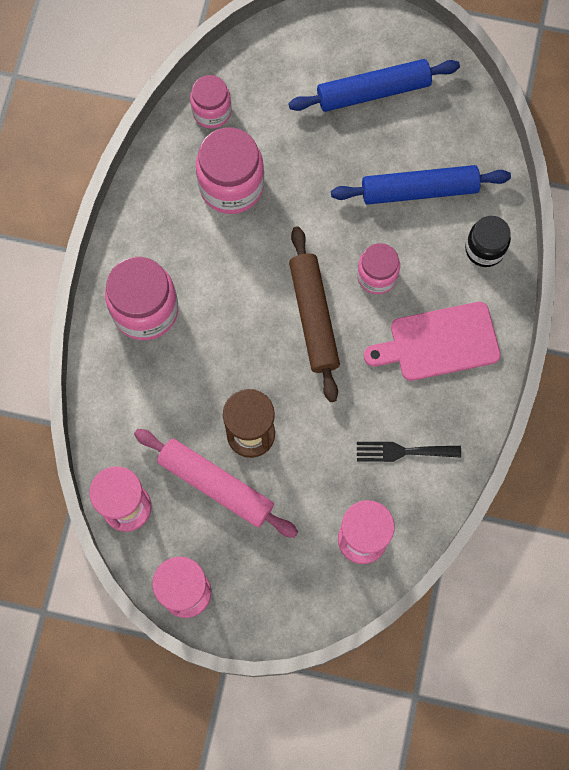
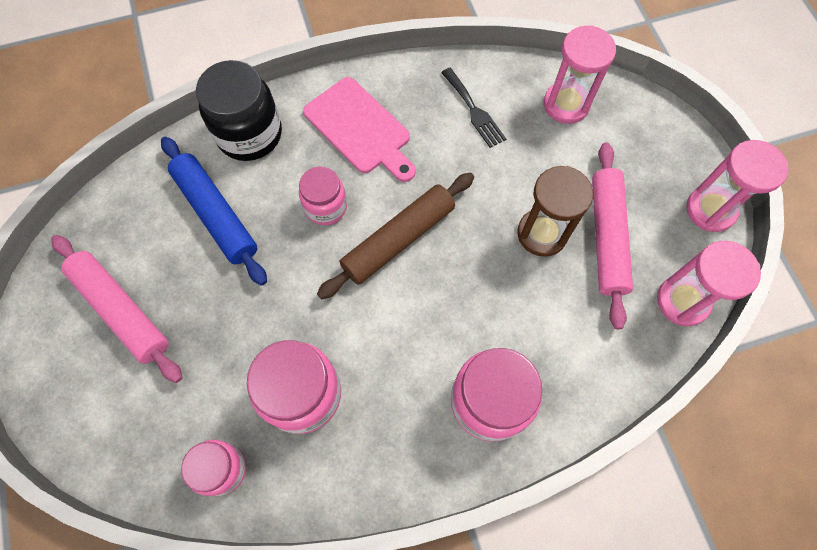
camera: 120 degrees left, 5 degrees down
blue rolling pin [288,59,460,112] -> pink rolling pin [51,235,182,383]
black jar [465,216,511,267] -> black jar [196,60,282,161], size x1.63

